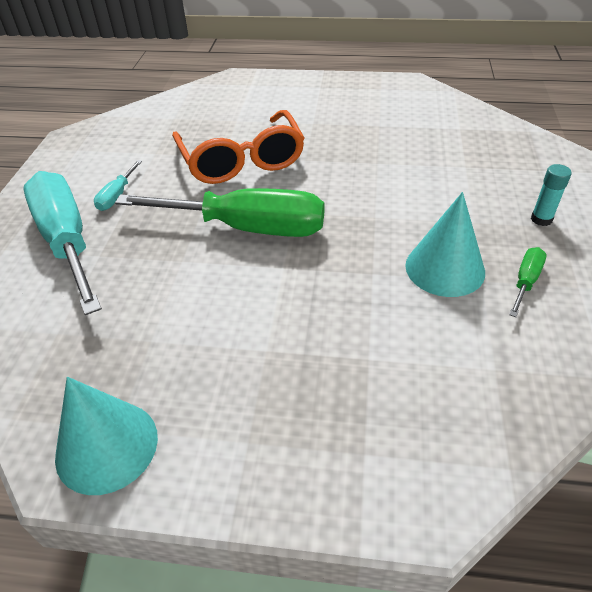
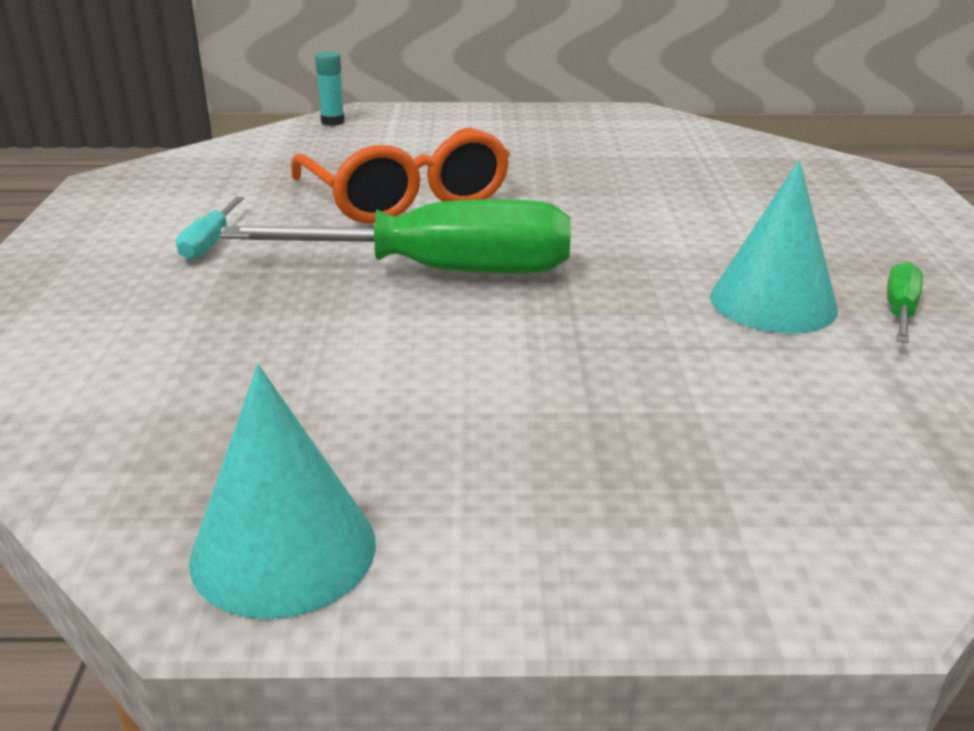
camera: 10 degrees left, 15 degrees down
turquoise screwdriver [24,171,102,315] -> none
turquoise glue stick [531,164,572,226] -> turquoise glue stick moved to [315,51,345,126]

